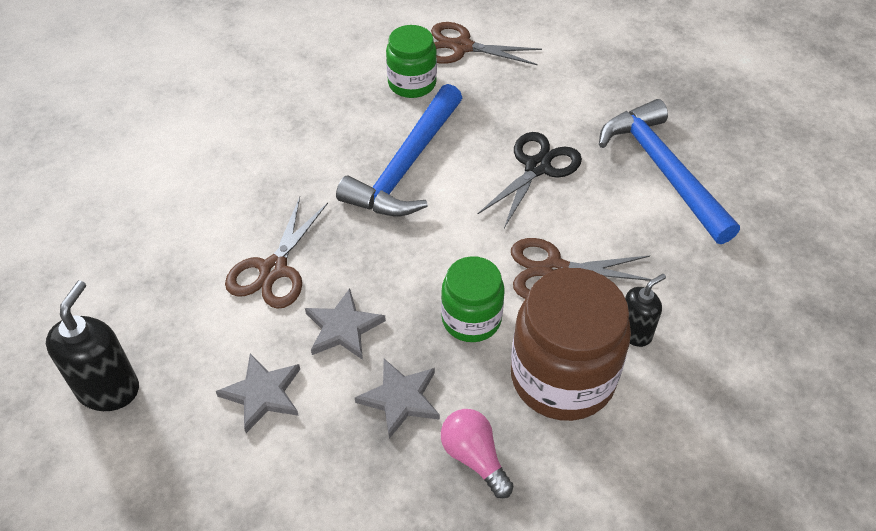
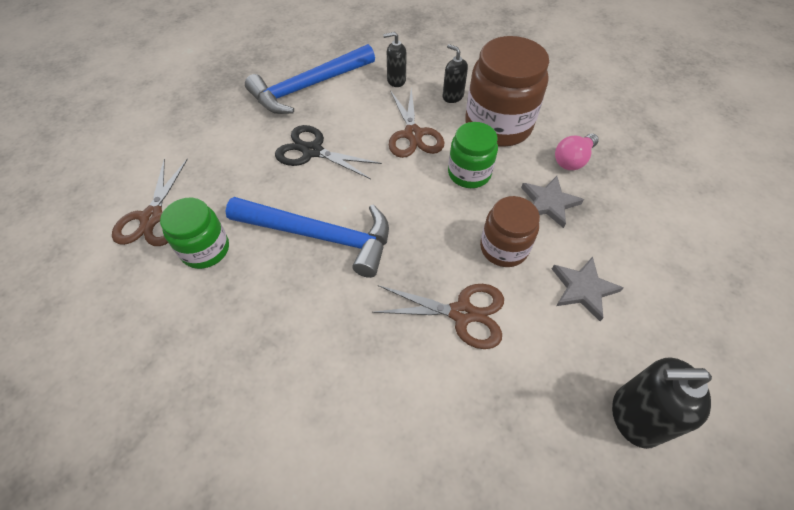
camera: 100 degrees left, 5 degrees up
grey star [305,289,386,360] -> brown jar [480,196,540,267]
none -> black soap dispenser [383,32,407,87]

